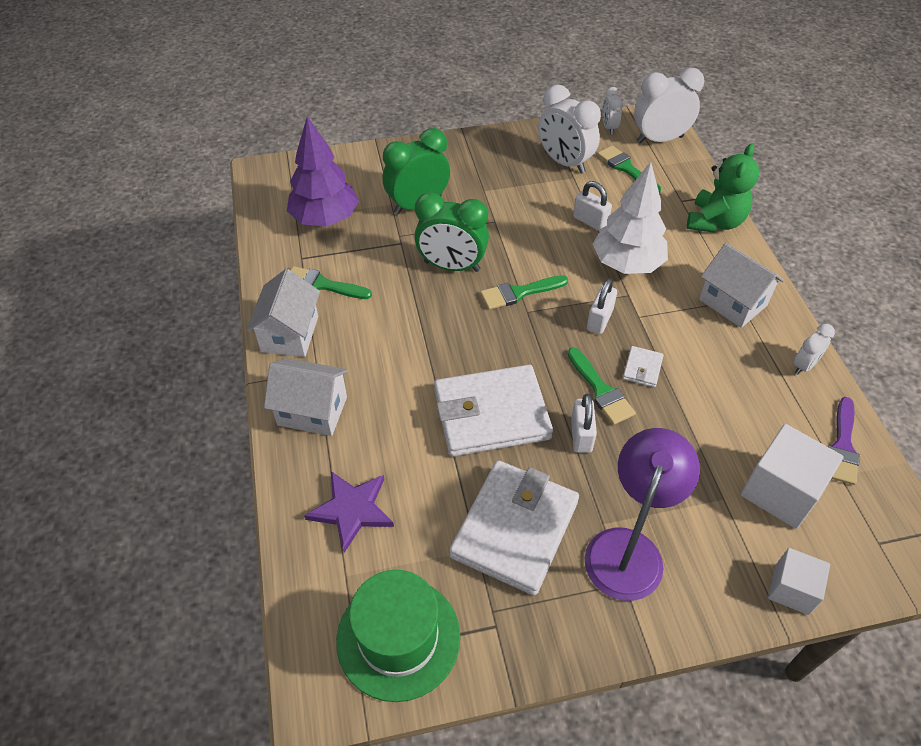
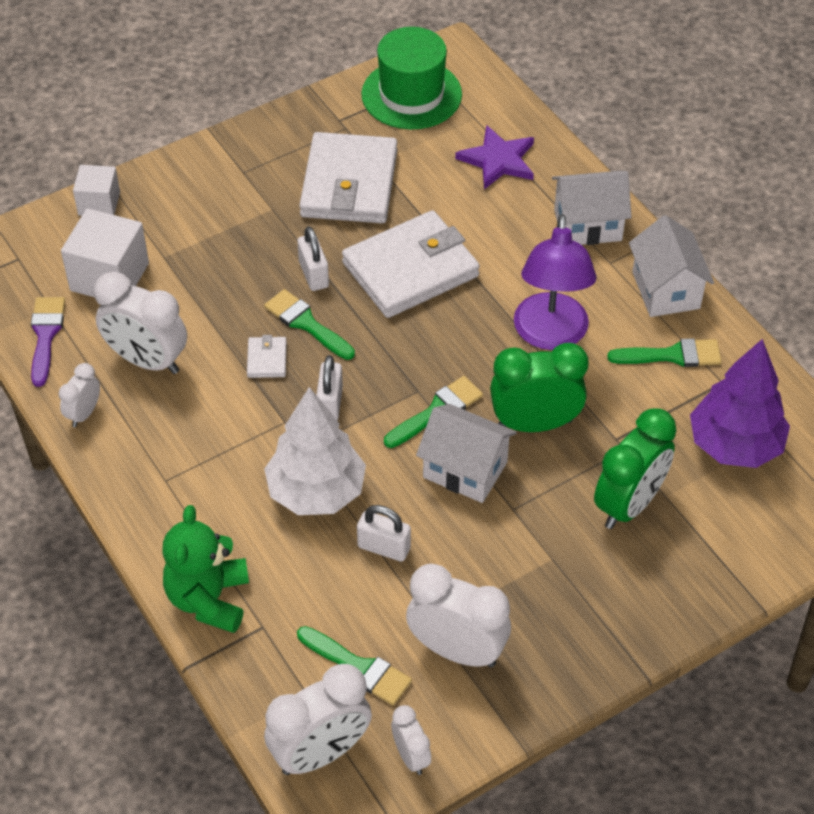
camera: 160 degrees right, 0 degrees up
purple lamp [585,428,700,601] -> purple lamp moved to [514,214,597,350]
white house [699,243,784,328] -> white house moved to [416,404,517,503]
none -> white clock [94,272,187,374]

